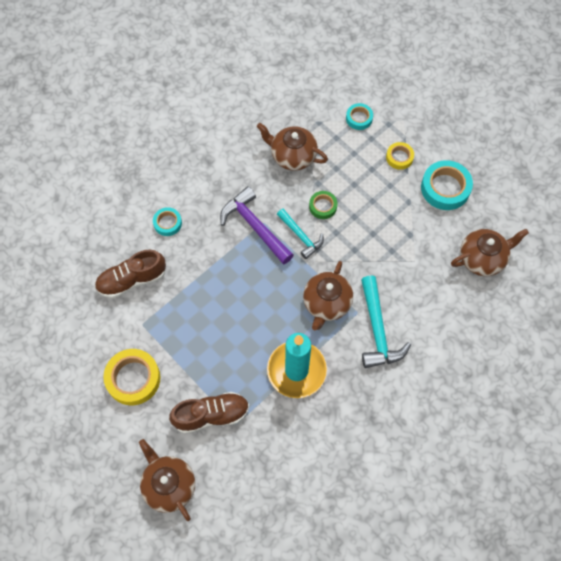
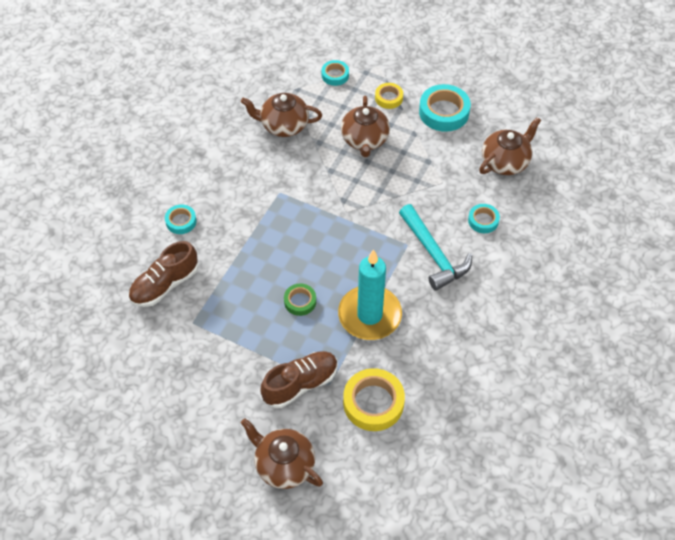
camera: 20 degrees left, 10 degrees down
yellow tape [103,349,160,405] -> yellow tape moved to [343,368,405,431]
purple hammer [220,186,294,264] -> none
turquoise hammer [277,209,324,259] -> none
brown teapot [303,261,353,330] -> brown teapot moved to [341,96,390,157]
green tape [309,191,337,219] -> green tape moved to [284,283,316,316]
none -> turquoise tape [468,204,500,233]

